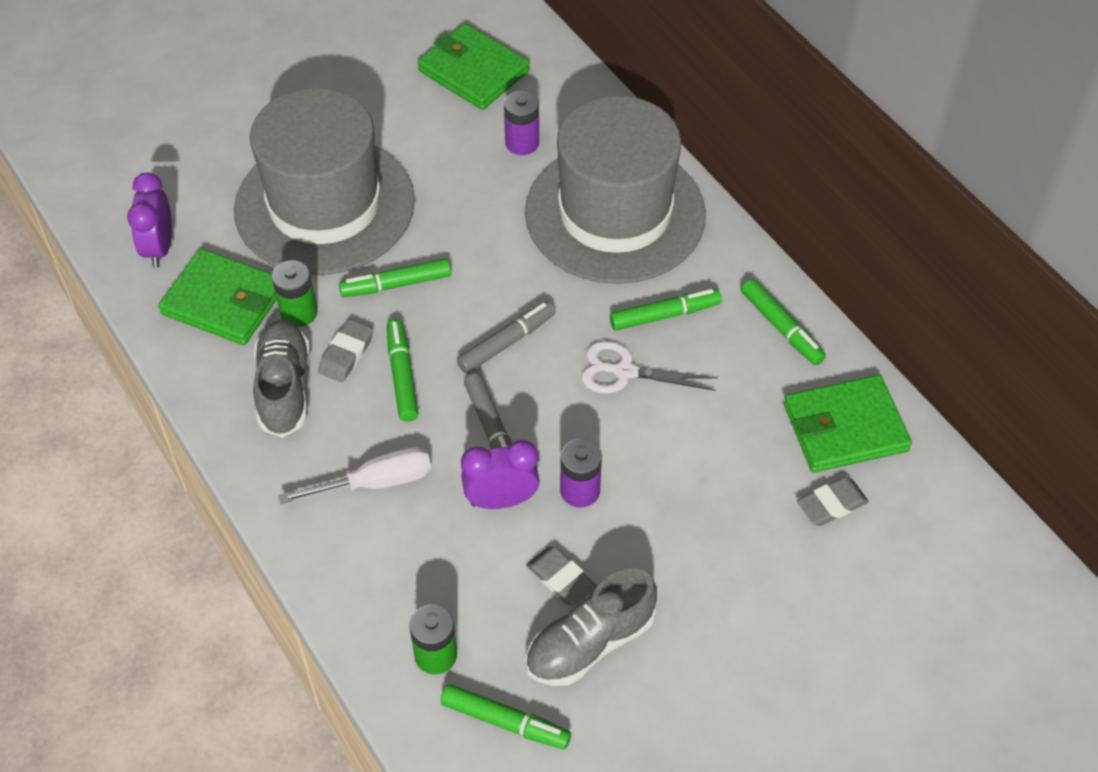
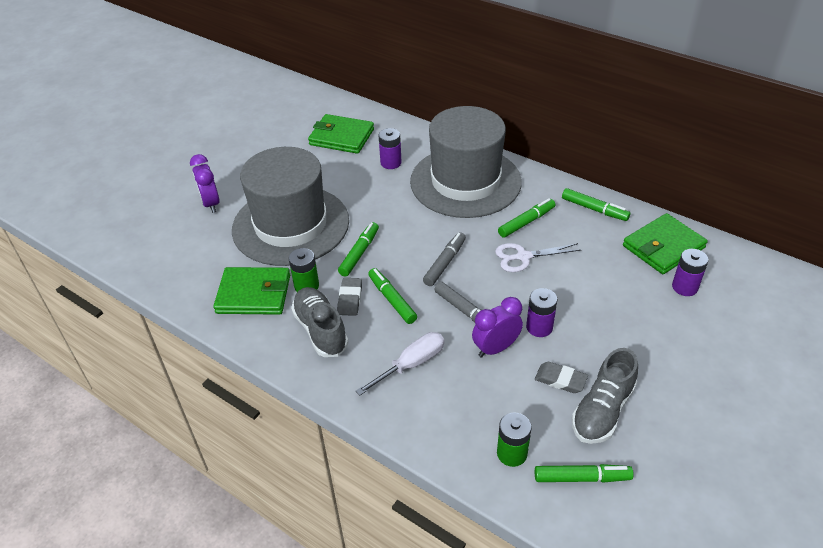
camera: 20 degrees left, 10 degrees down
purple clock [127,173,172,268] -> purple clock moved to [190,154,220,213]
green marker [339,258,451,297] -> green marker turned 150 degrees clockwise [338,222,379,277]
grey eraser [797,477,869,526] -> purple battery [672,249,708,296]

